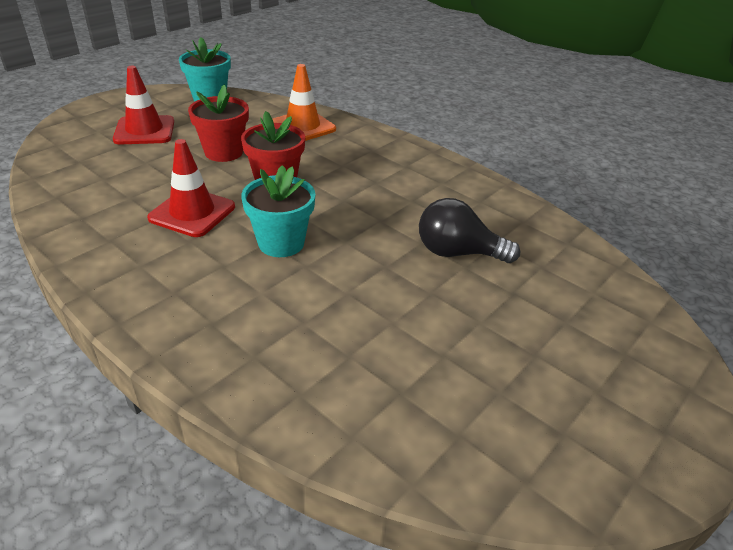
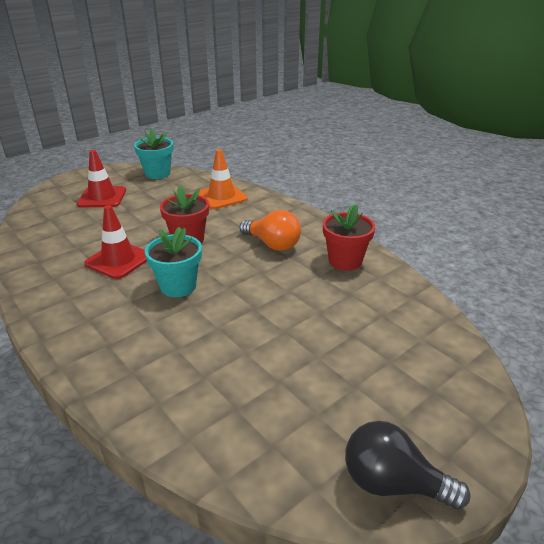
camera: 10 degrees right, 5 degrees down
red flower pot [188,84,249,162] -> red flower pot moved to [323,204,375,270]
black light bulb [419,198,520,263] -> black light bulb moved to [345,421,470,510]
none -> orange light bulb [240,210,301,251]

